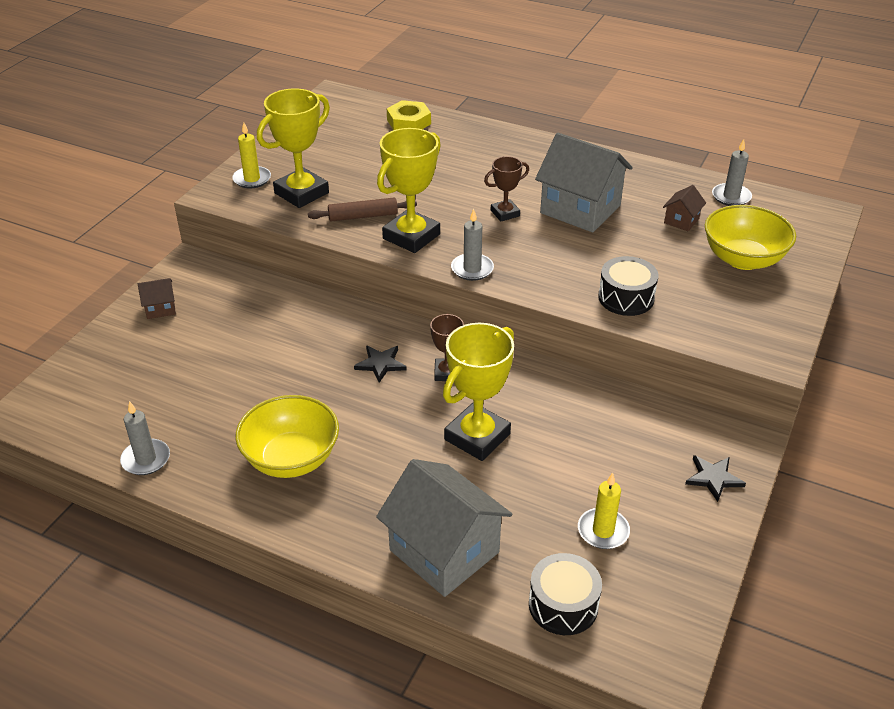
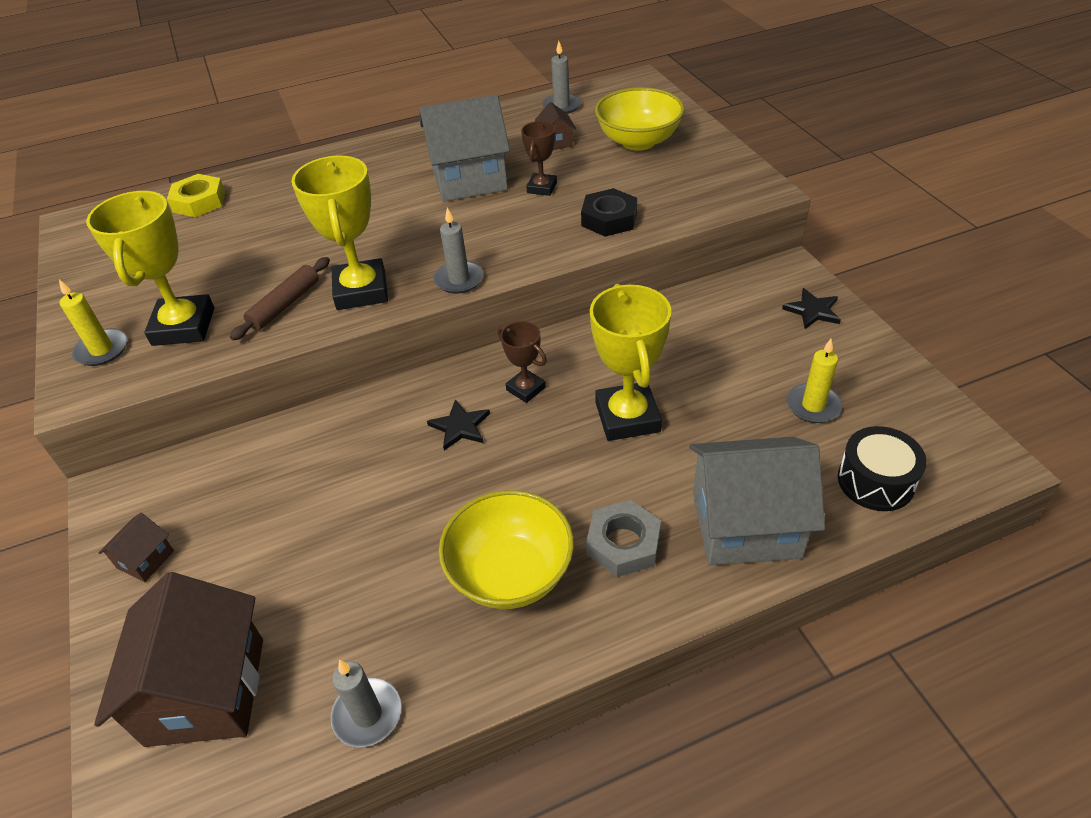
camera: 45 degrees left, 5 degrees up
brown trophy [484,156,529,221] -> brown trophy moved to [521,121,557,196]
black drum [598,256,658,316] -> black nut [581,188,637,237]
none -> brown house [94,572,263,747]
none -> grey nut [586,500,661,577]

